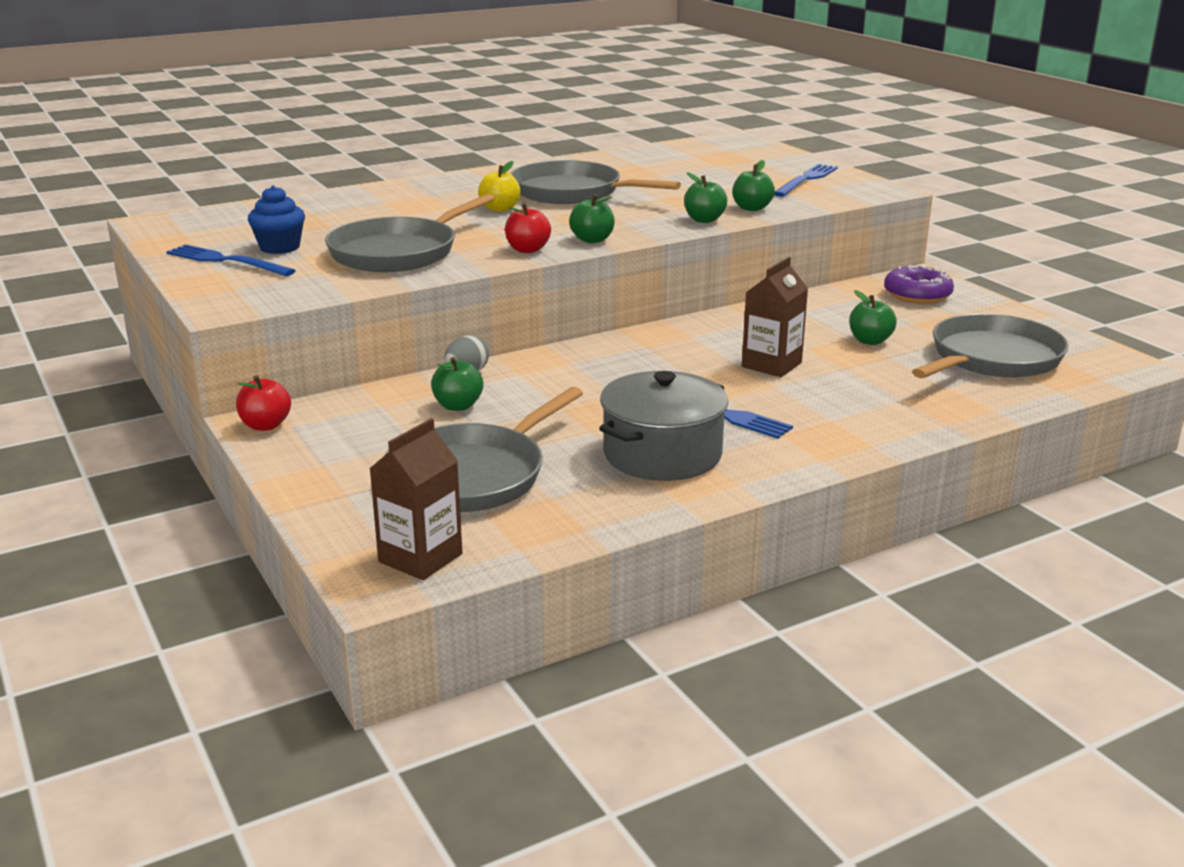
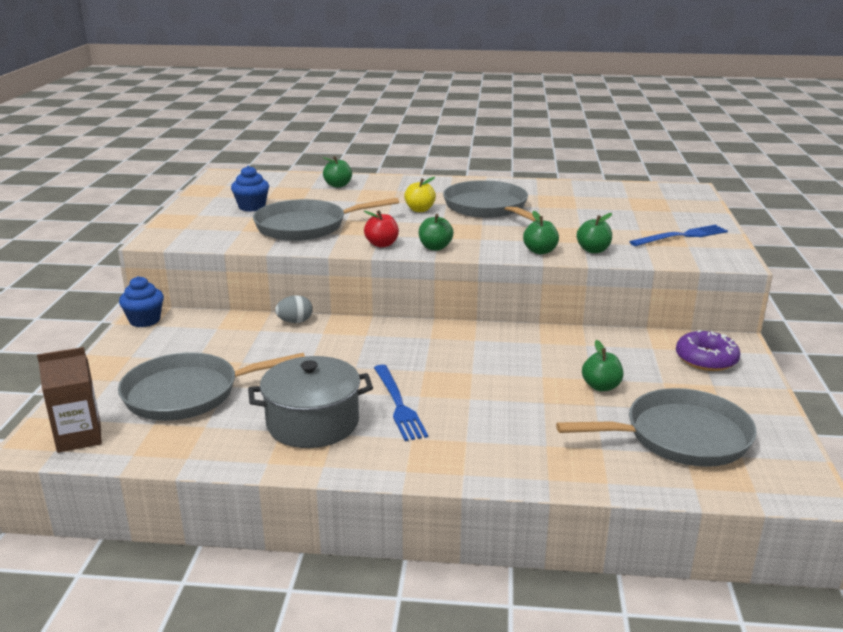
camera: 35 degrees right, 0 degrees up
blue fork [166,244,296,276] -> none
red apple [236,375,291,431] -> blue cupcake [119,276,164,327]
green apple [431,357,483,411] -> green apple moved to [322,156,352,188]
brown carton [742,257,808,377] -> none

